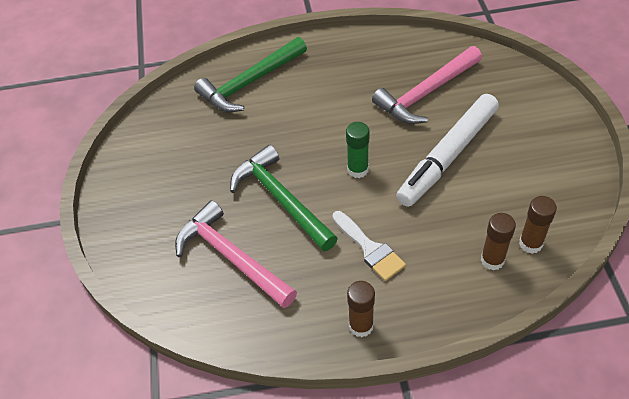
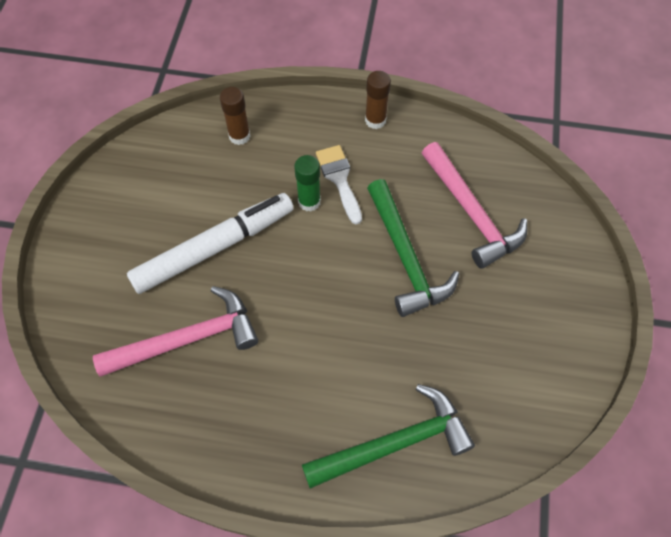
camera: 165 degrees left, 10 degrees up
green glue stick [346,122,369,178] -> green glue stick moved to [294,155,321,212]
brown glue stick [519,196,557,254] -> none

